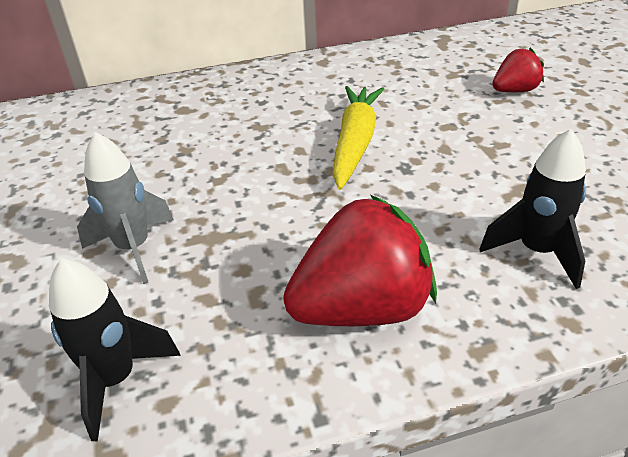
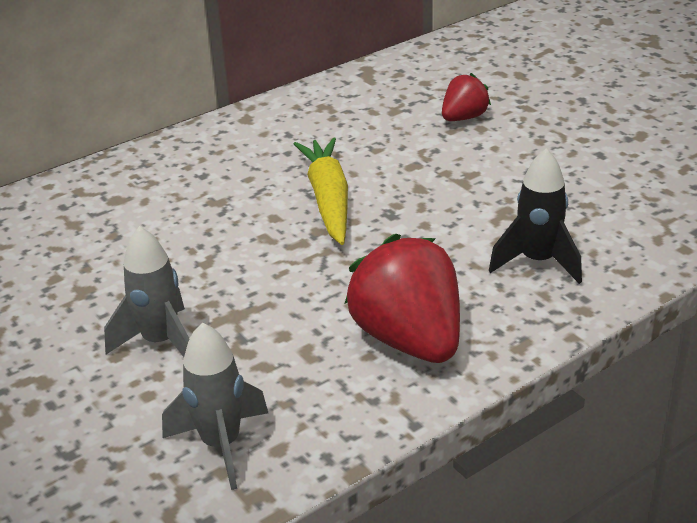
camera: 20 degrees left, 5 degrees down
black rocket [49,258,181,441] -> grey rocket [162,322,268,490]
red strawberry [283,195,437,326] -> red strawberry turned 75 degrees counterclockwise [345,234,460,363]

